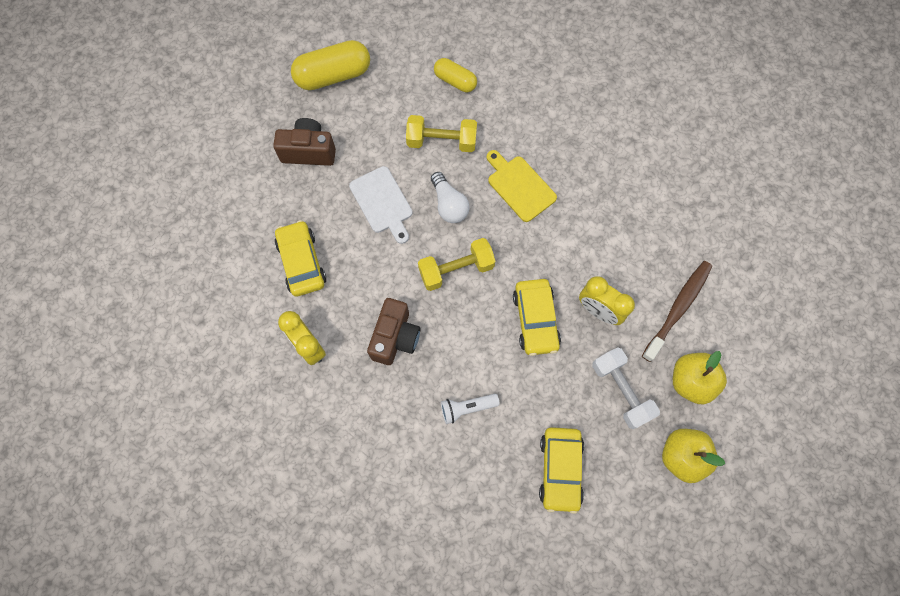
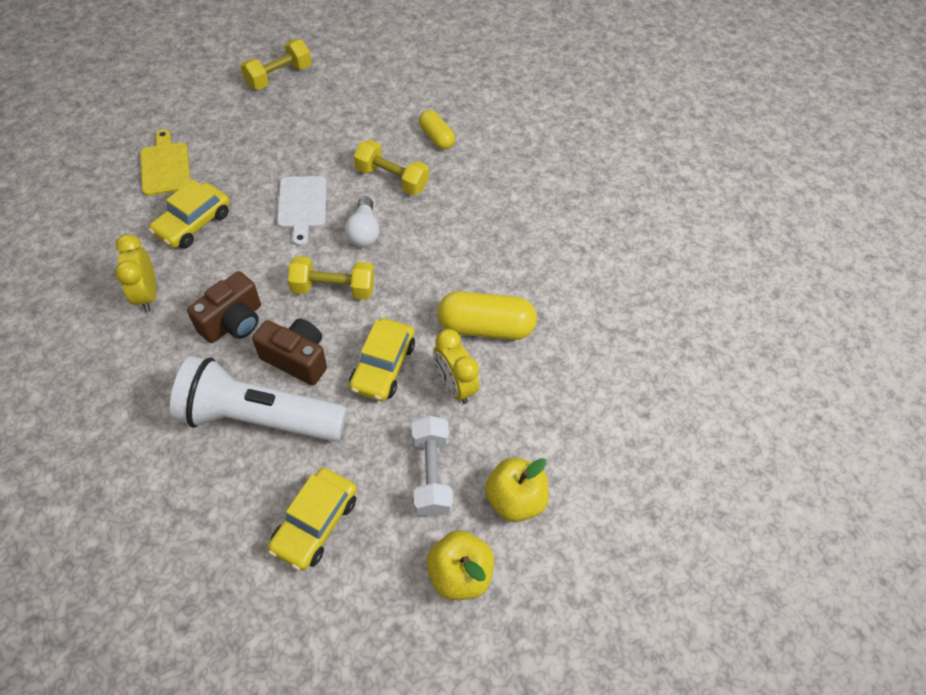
camera: 20 degrees right, 15 degrees down
brown camera [273,118,336,166] -> brown camera moved to [252,319,327,385]
yellow car [275,220,326,296] -> yellow car turned 150 degrees counterclockwise [149,179,230,248]
yellow capsule [291,40,370,90] -> yellow capsule moved to [437,291,537,340]
white flashlight [441,394,500,424] -> white flashlight [170,356,347,442], size x2.41
yellow cutting board [487,150,557,222] -> yellow cutting board moved to [140,130,191,196]
brown toothbrush [642,261,712,362] -> none
none -> yellow dumbbell [241,39,312,90]

